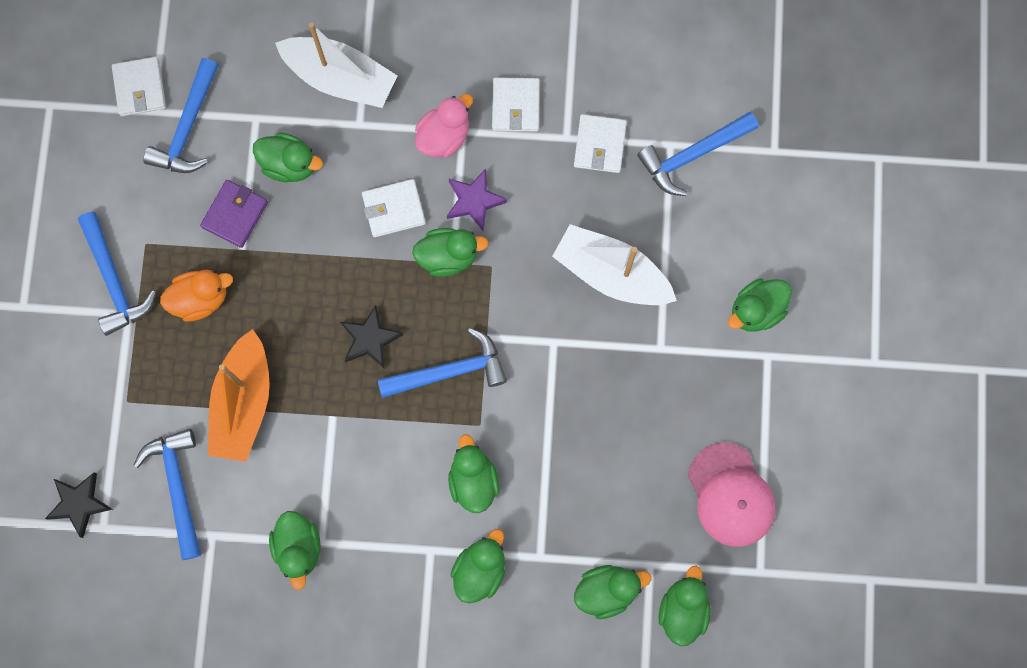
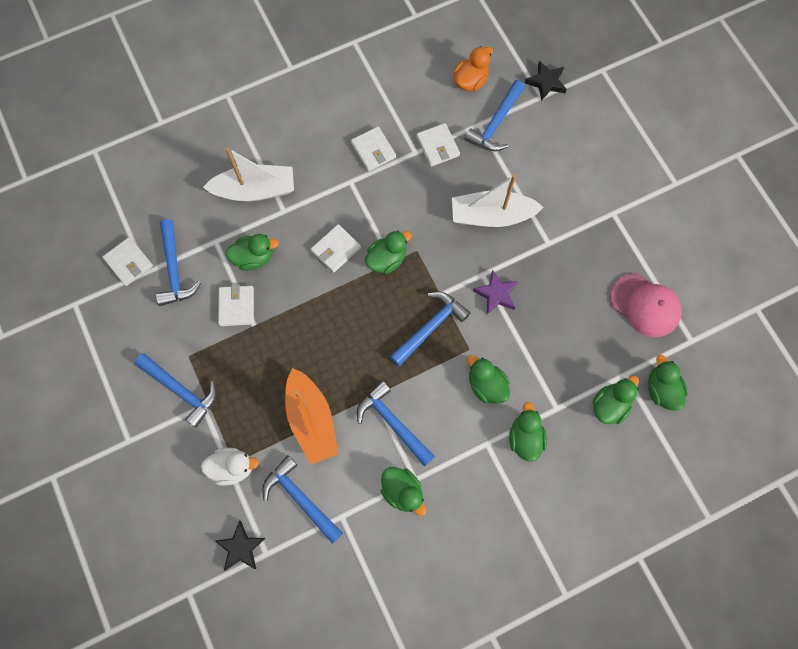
camera: 30 degrees left, 5 degrees down
orange duck [160,270,233,322] -> orange duck moved to [453,46,493,91]
purple wallet [200,180,268,248] -> white wallet [218,284,254,326]
black star [340,305,403,368] -> black star moved to [525,61,567,101]
pink duck [415,94,473,157] -> none
purple star [447,169,507,231] -> purple star moved to [473,270,518,314]
green duck [728,278,792,331] -> none
none -> white duck [201,448,259,486]
none -> blue hammer [357,381,435,467]

